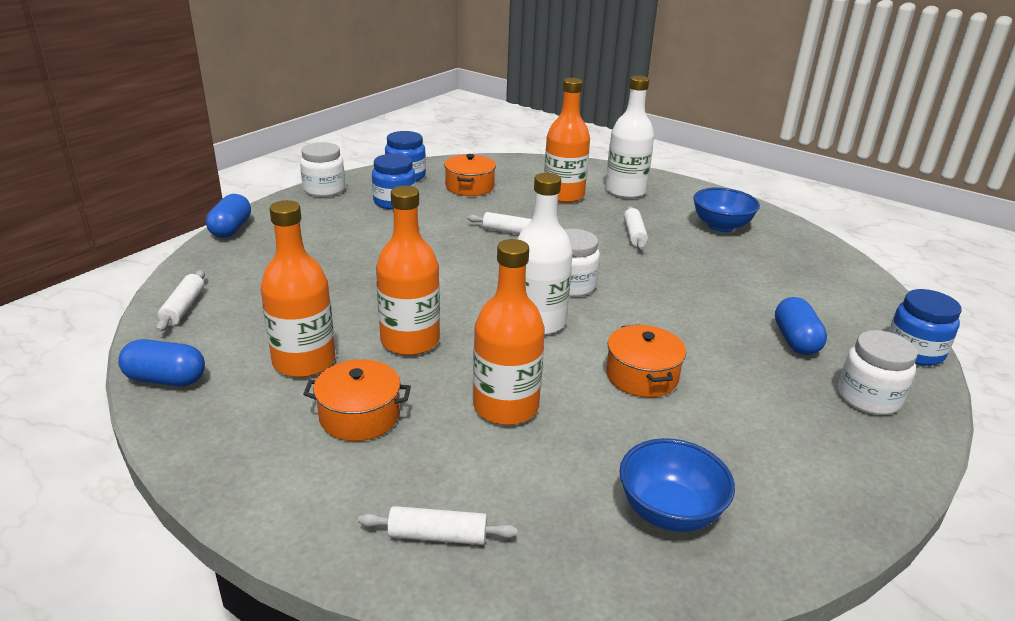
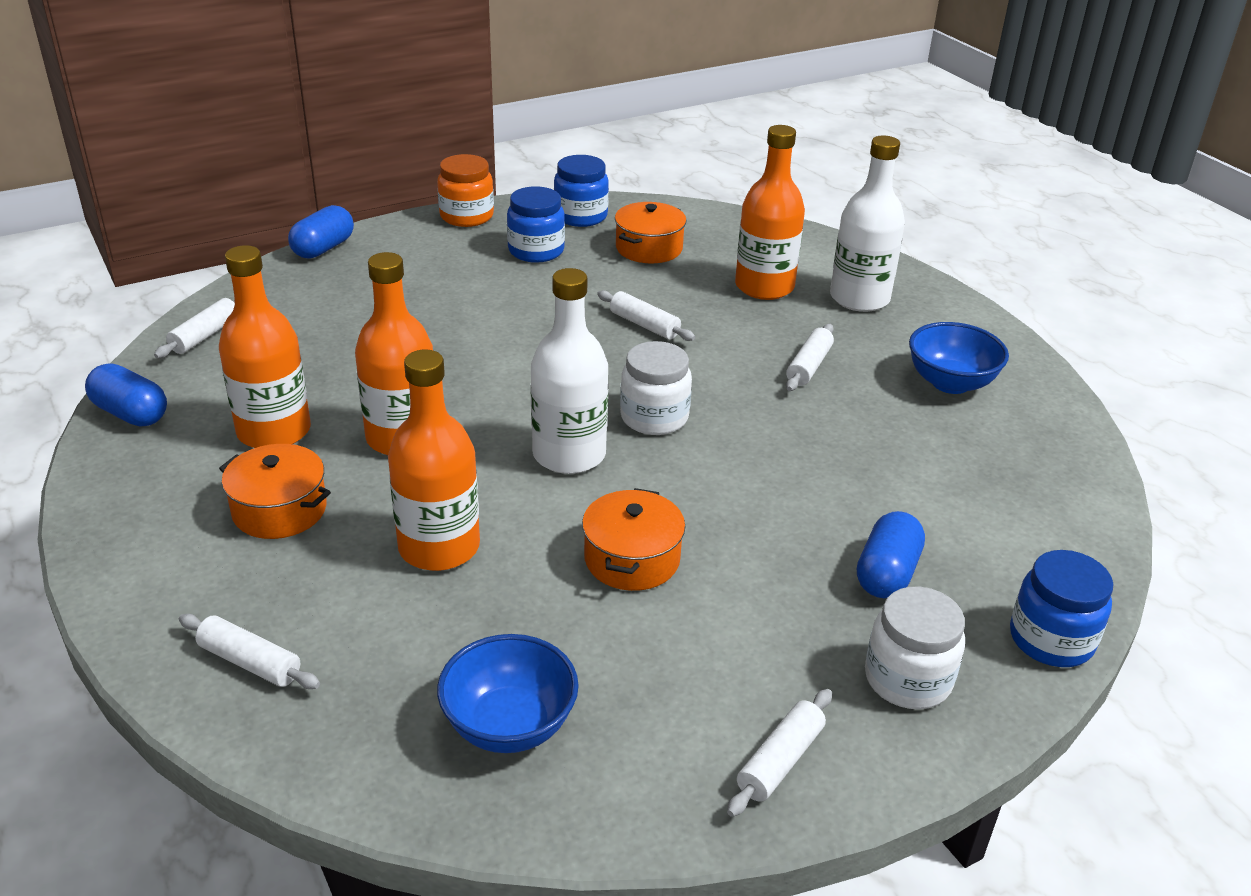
camera: 25 degrees right, 5 degrees up
white jar [300,142,345,197] -> orange jar [437,154,494,227]
none -> white rolling pin [727,689,832,817]

